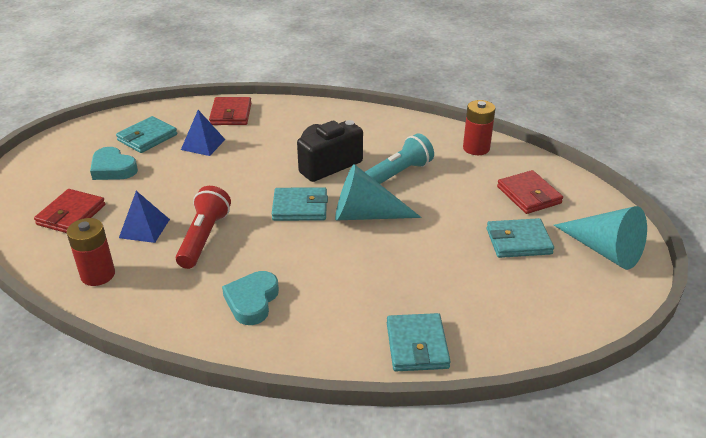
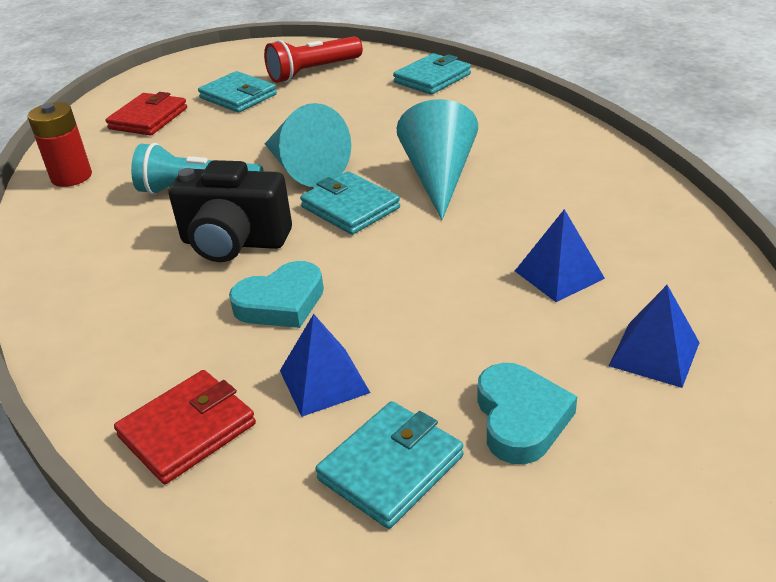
camera: 130 degrees left, 0 degrees up
red wallet [34,189,105,233] -> blue pyramid [609,285,700,388]
red battery [67,218,115,286] -> none
turquoise wallet [116,116,177,153] -> turquoise wallet turned 45 degrees counterclockwise [315,401,463,529]
red flashlight [176,186,231,269] -> red flashlight moved to [264,36,363,83]
turquoise heart [222,271,279,325] -> turquoise heart moved to [229,261,324,328]
turquoise cone [554,206,647,270] -> turquoise cone moved to [397,99,478,220]

